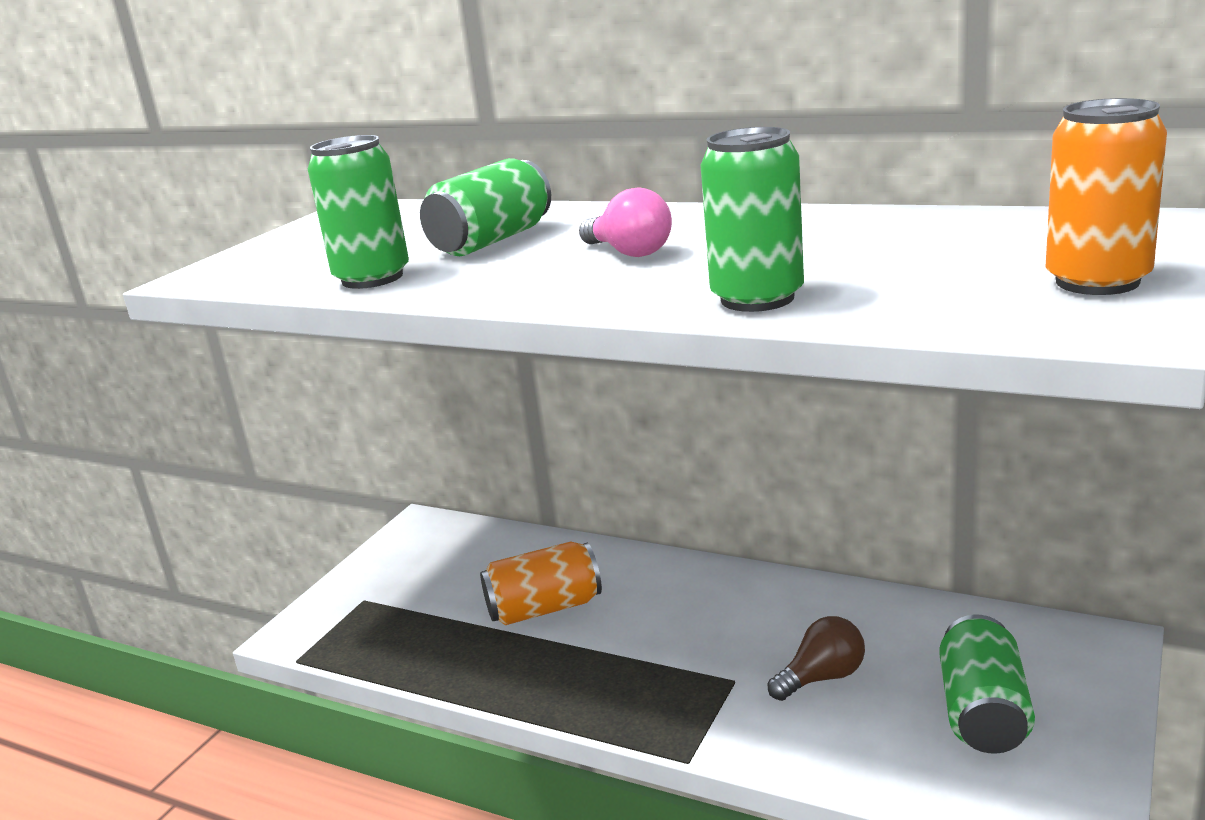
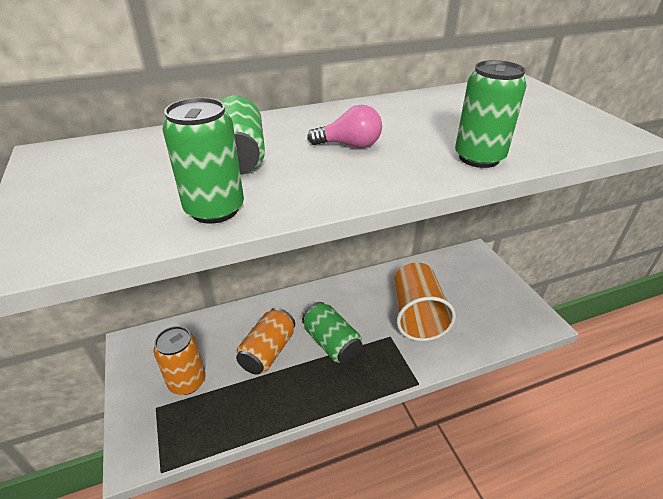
camera: 50 degrees left, 15 degrees up
brown light bulb [768,616,865,701] -> orange cup [394,262,456,341]
green can [939,615,1035,754] -> green can moved to [302,302,363,364]
orange can [1046,98,1167,295] -> orange can moved to [153,326,205,395]

